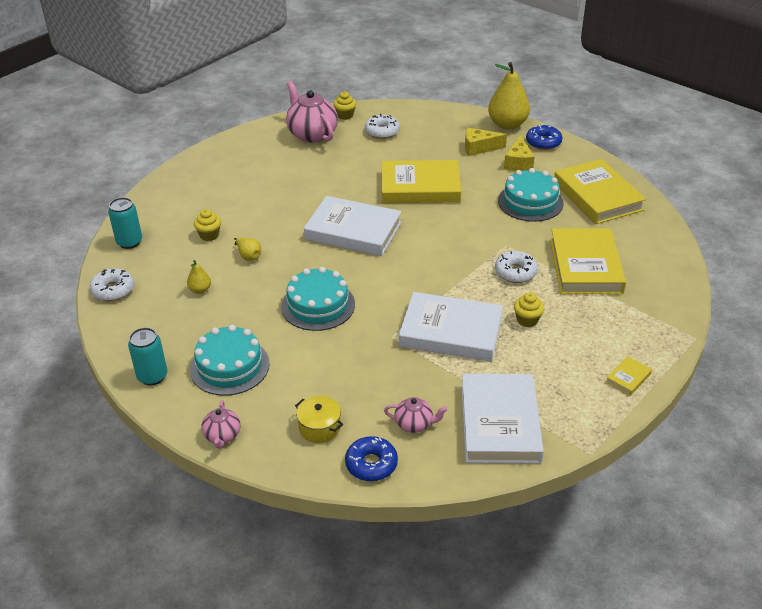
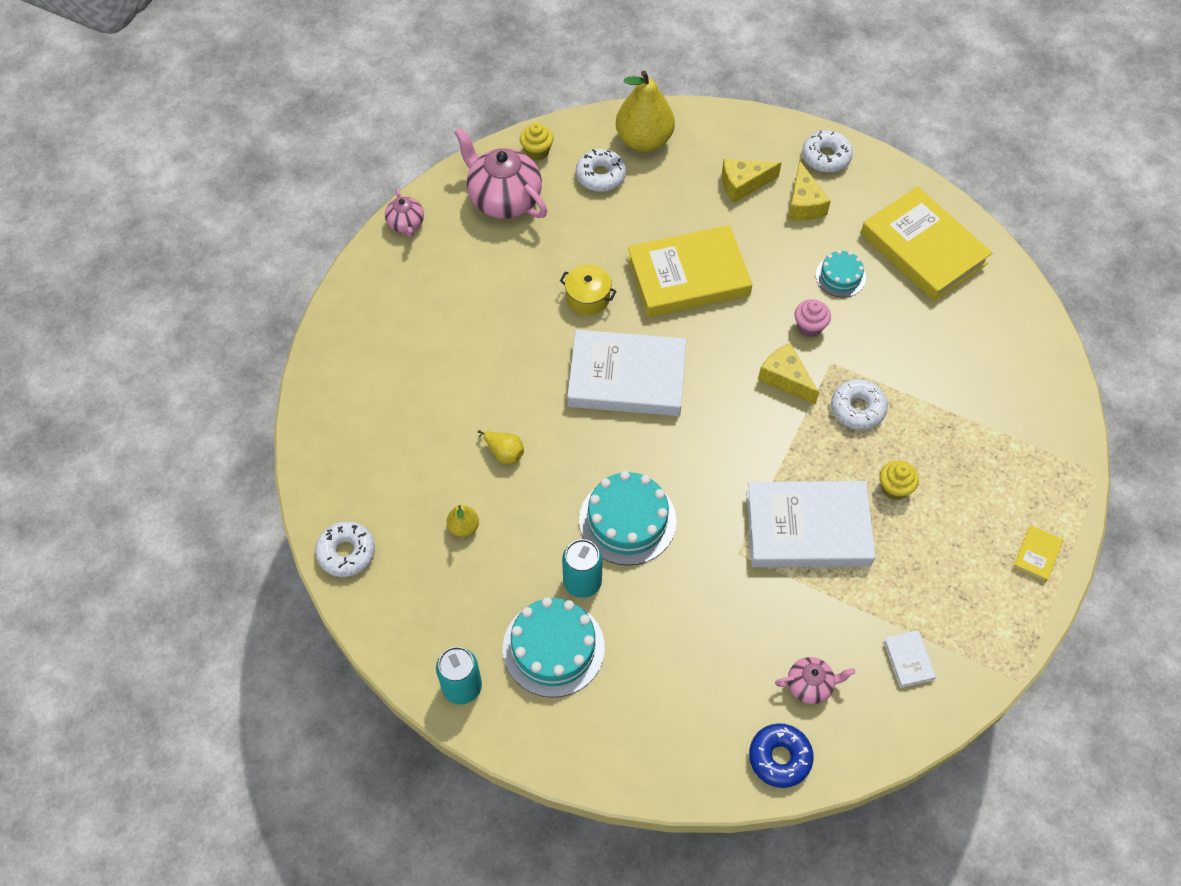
camera: 15 degrees left, 20 degrees up
turquoise can [108,197,142,249] -> turquoise can moved to [562,539,602,598]
yellow cupcake [194,209,221,241] -> none
pink teapot [201,400,240,449] -> pink teapot moved to [385,189,424,238]
yellow pot [295,396,343,443] -> yellow pot moved to [560,264,617,315]
white book [461,374,544,464] -> white book [883,630,936,688], size x0.41
yellow pear [488,62,530,130] -> yellow pear moved to [616,70,675,152]
turquoise cake [498,168,564,222] -> turquoise cake [816,250,866,297], size x0.57
blue donut [526,124,562,150] -> white donut [802,130,853,173]
yellow book [550,228,626,294] -> none
none -> yellow cheese [758,343,819,405]
none -> pink cupcake [795,299,831,337]

